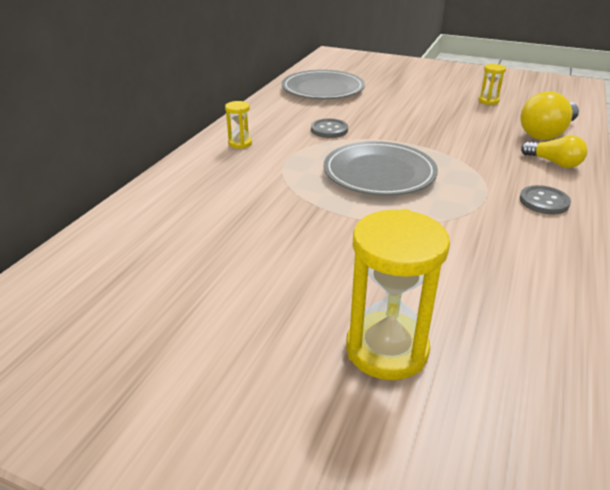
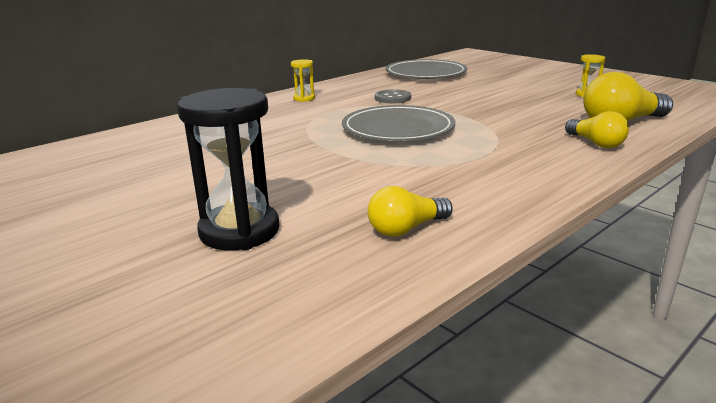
camera: 25 degrees right, 10 degrees down
yellow hourglass [346,209,450,380] -> black hourglass [177,88,279,250]
grey button [520,185,571,215] -> none
none -> yellow light bulb [368,186,453,237]

